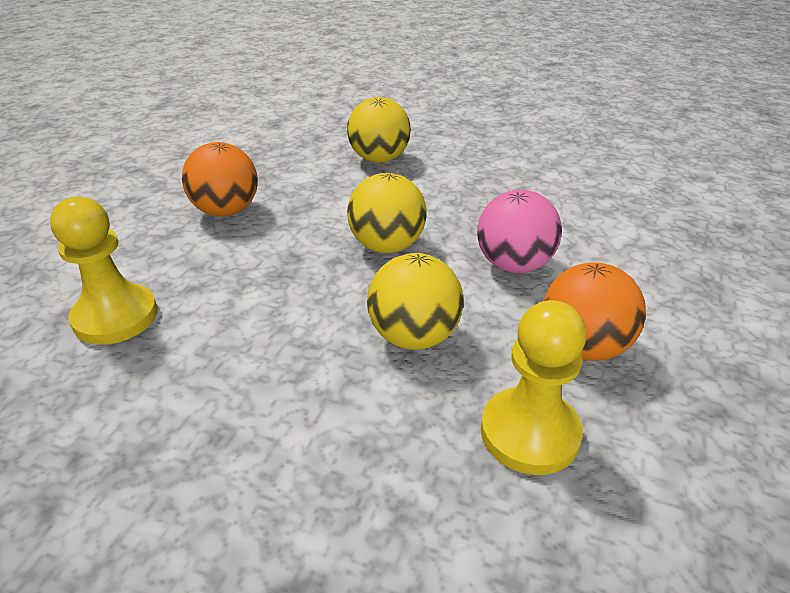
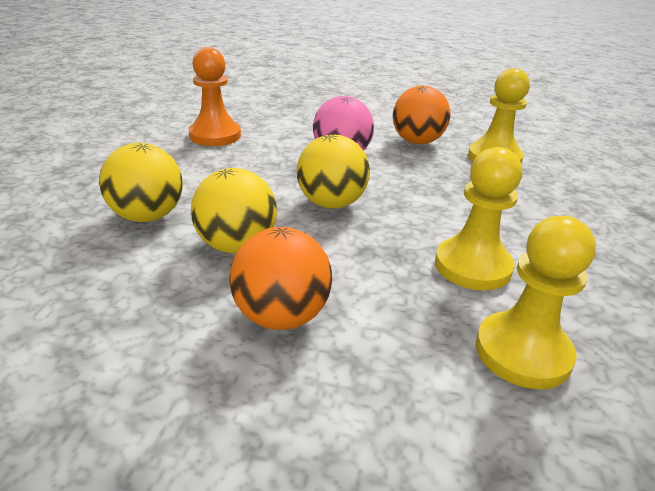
camera: 100 degrees left, 5 degrees down
yellow ball [367,253,463,350] -> yellow ball moved to [191,168,277,253]
none -> orange pawn [188,47,241,146]
none -> yellow pawn [435,147,522,291]

